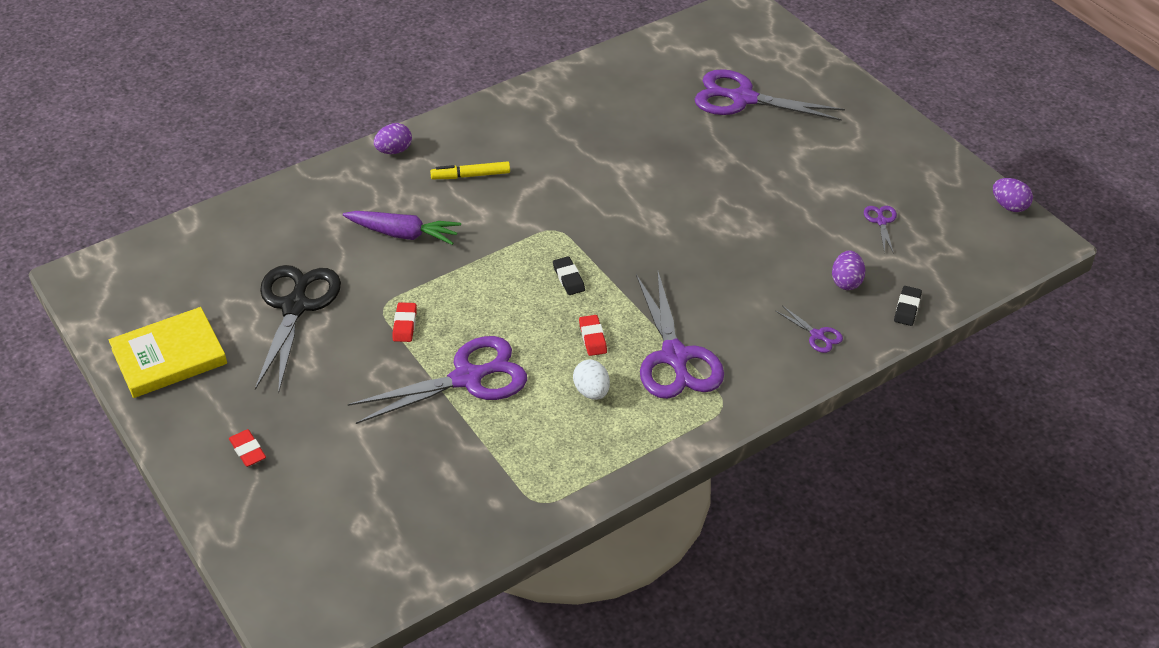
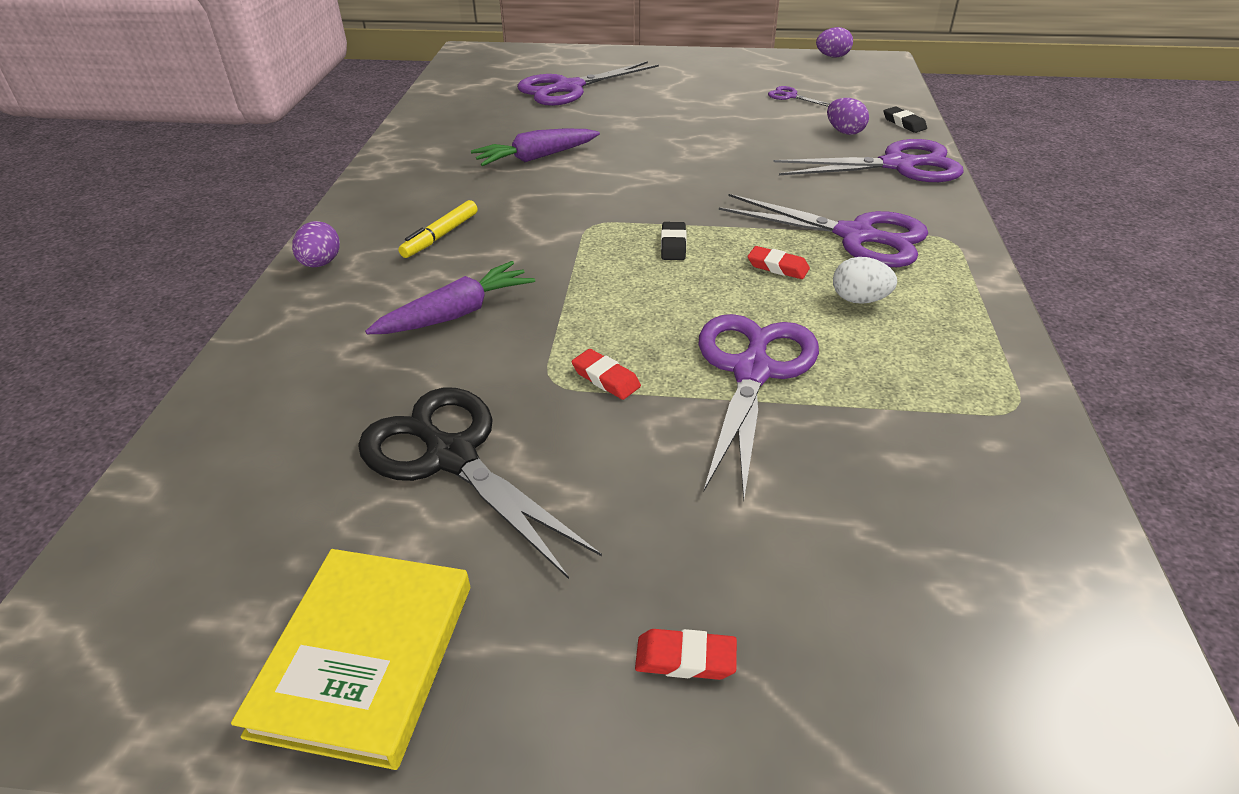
camera: 50 degrees left, 5 degrees down
black eraser [553,256,585,295] -> black eraser turned 75 degrees clockwise [661,222,687,260]
purple scissors [776,305,843,353] -> purple scissors [773,139,963,182], size x2.31
none -> purple carrot [471,129,600,166]

